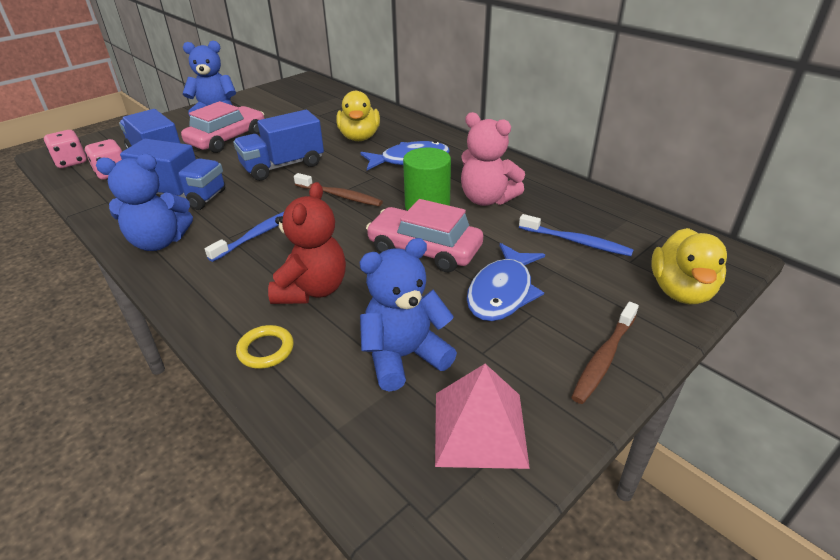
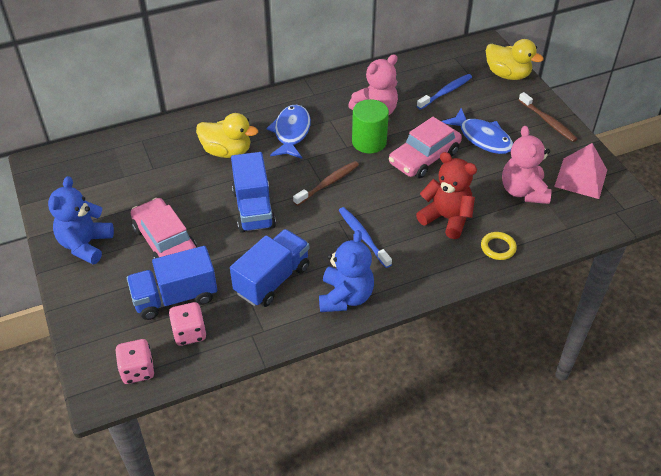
camera: 70 degrees left, 10 degrees up
blue teddy bear [360,238,457,391] -> pink teddy bear [502,126,551,204]

